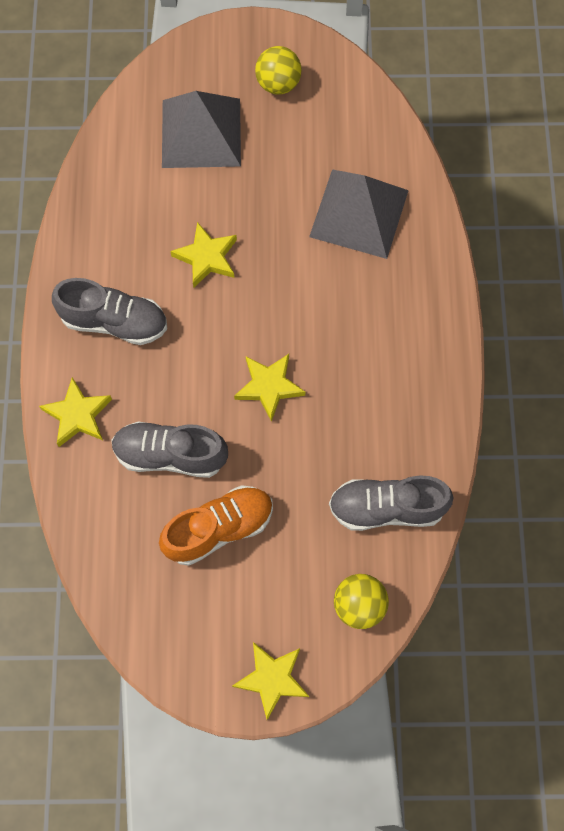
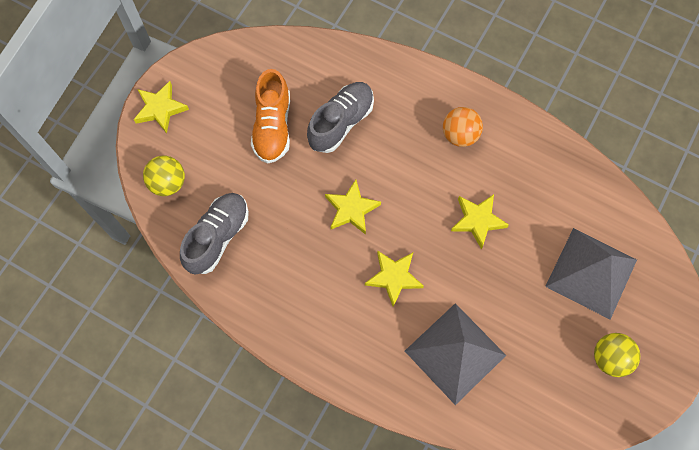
camera: 120 degrees right, 0 degrees up
yellow star [39,377,112,447] -> yellow star moved to [365,250,424,307]
grey shoe [52,278,167,345] -> orange ball [443,107,483,147]

